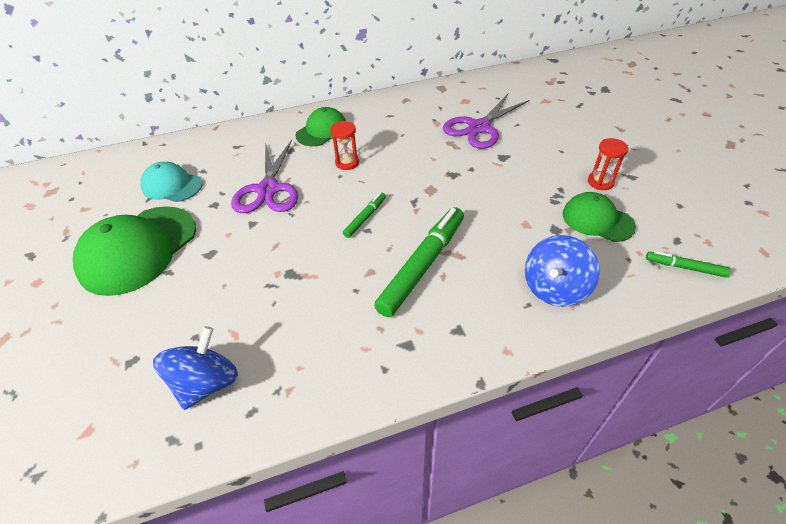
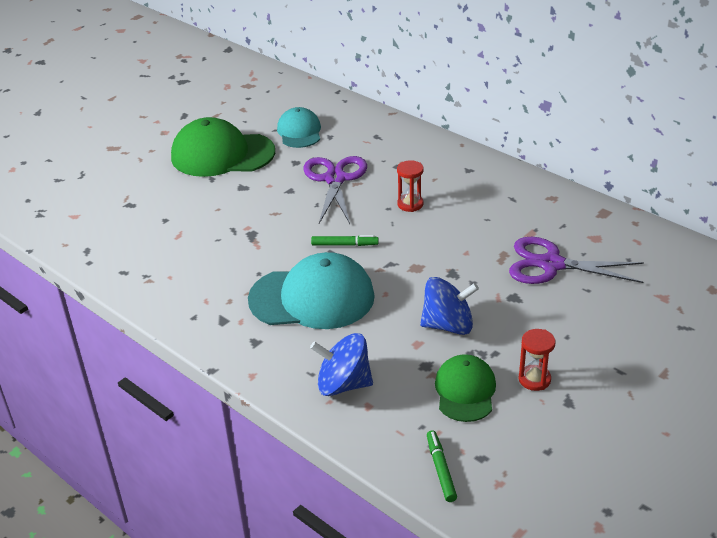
camera: 60 degrees right, 10 degrees down
blue spinning top [153,326,238,410] -> blue spinning top moved to [420,277,479,335]
purple scissors [231,140,298,213] -> purple scissors turned 120 degrees clockwise [303,156,367,224]
green cap [295,107,346,146] -> none
green marker [374,207,464,317] -> turquoise cap [248,252,375,329]

